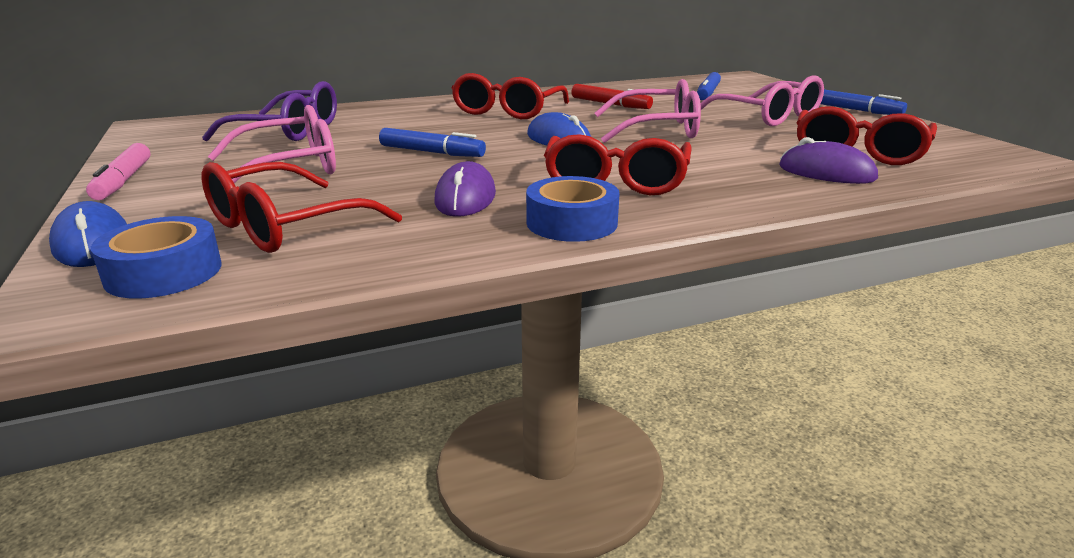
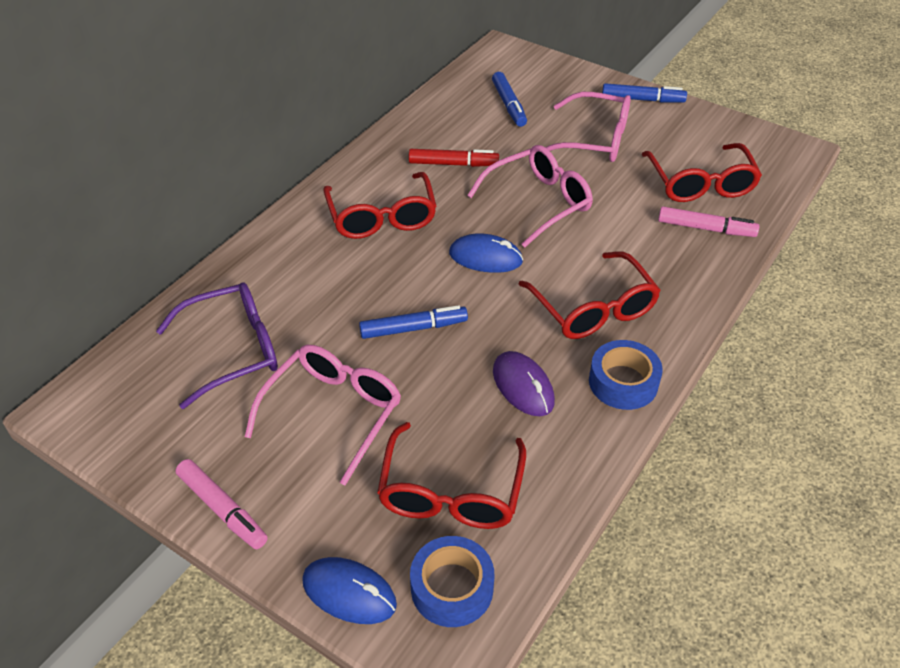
camera: 35 degrees left, 20 degrees up
purple mouse [780,137,878,184] -> pink marker [658,206,759,237]

